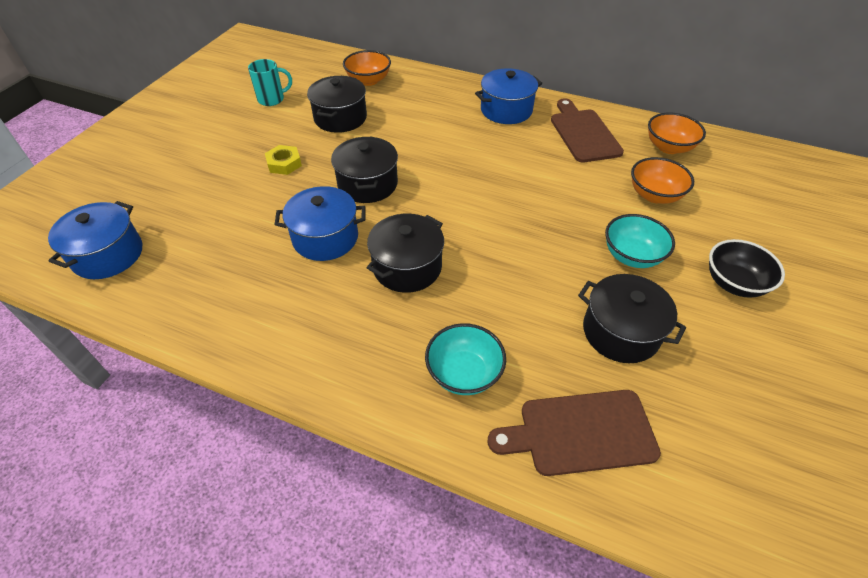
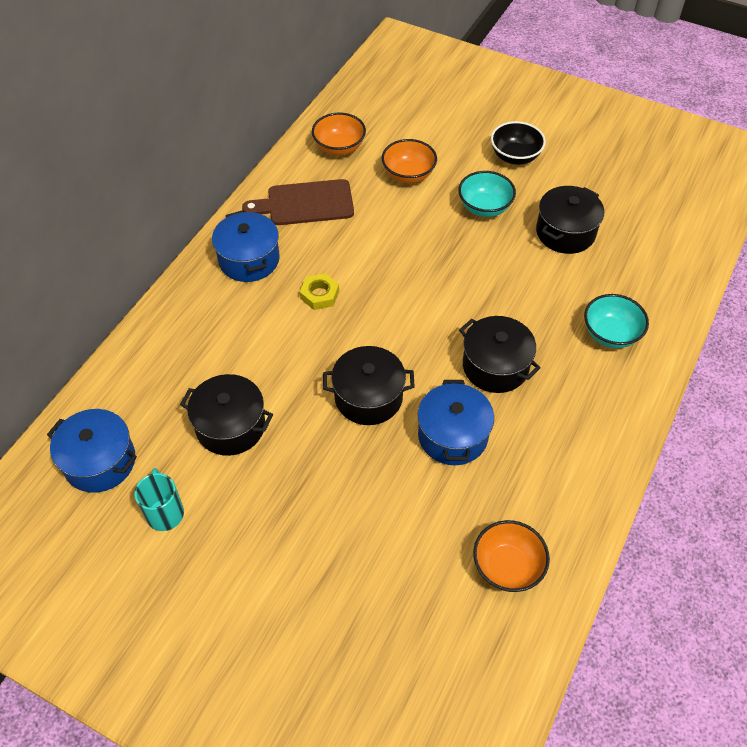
camera: 85 degrees left, 5 degrees up
blue pot [48,201,142,279] -> blue pot moved to [47,409,137,493]
yellow nut [265,145,302,175] -> yellow nut moved to [300,273,339,310]
orange bowl [343,50,391,86] -> orange bowl moved to [473,520,550,592]
brown cutting board [488,390,661,476] -> none

